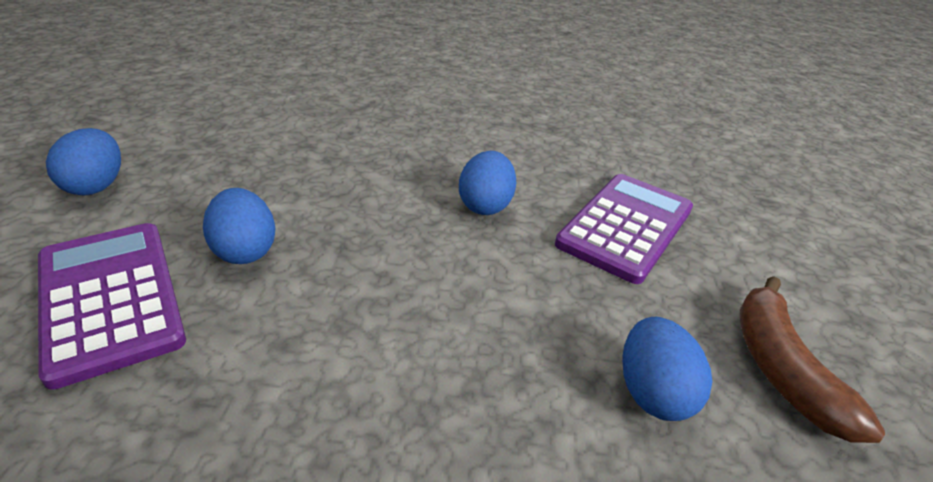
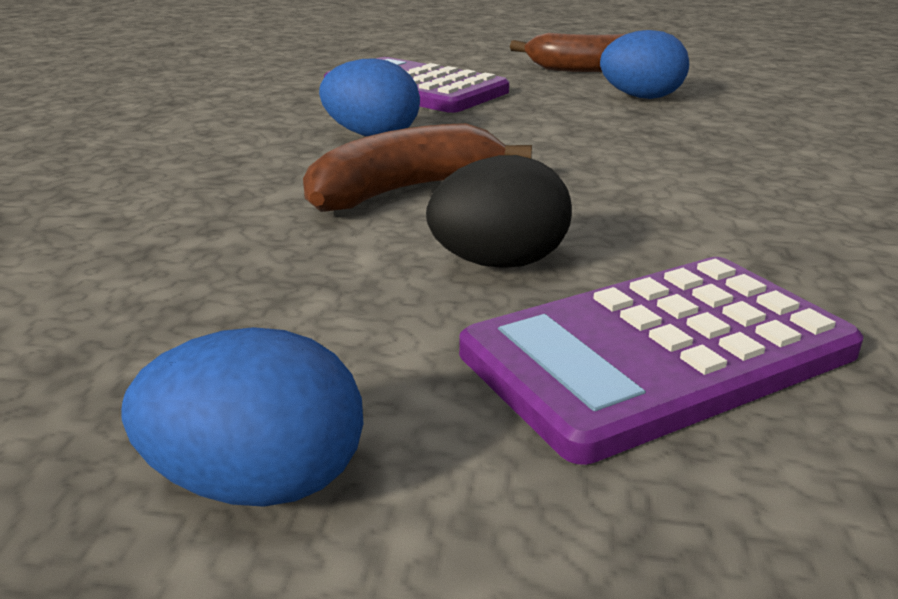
camera: 85 degrees left, 10 degrees down
blue egg [203,188,275,264] -> black egg [426,155,572,268]
none -> brown banana [303,123,532,212]

